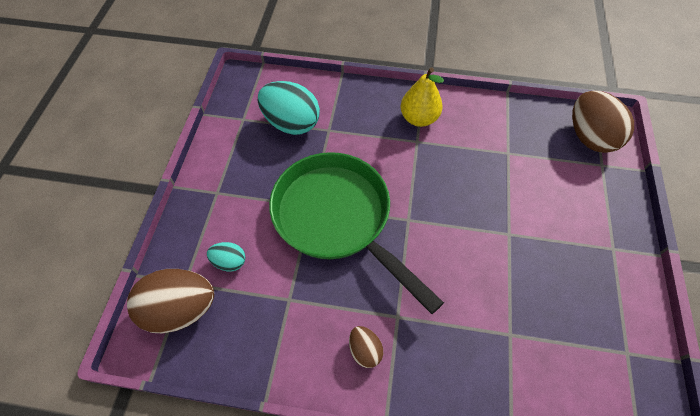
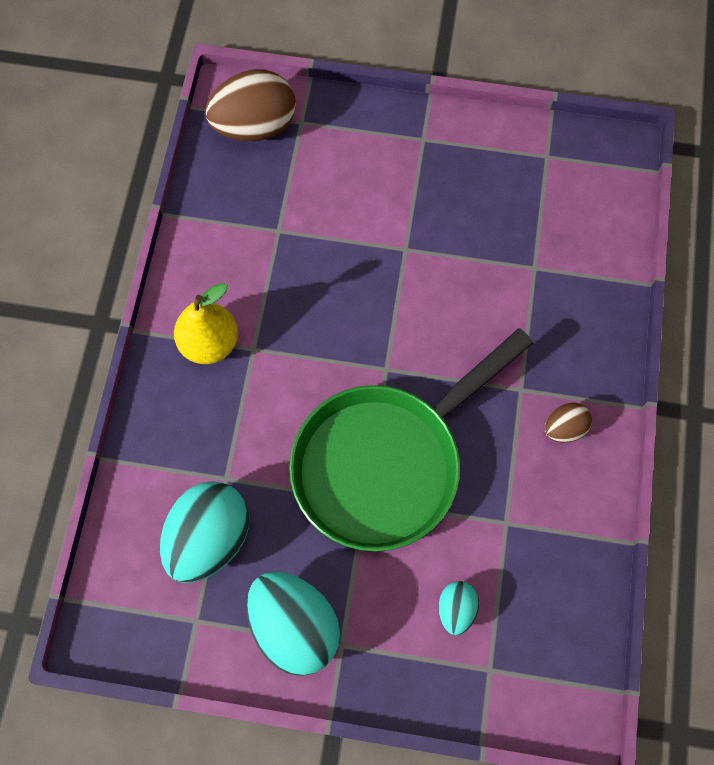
camera: 90 degrees left, 10 degrees up
brown egg [127,269,214,333] -> none
none -> turquoise egg [246,571,340,676]

